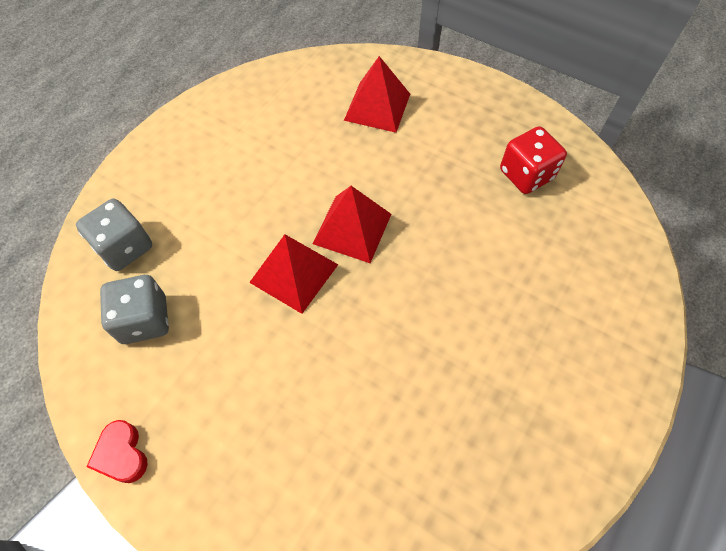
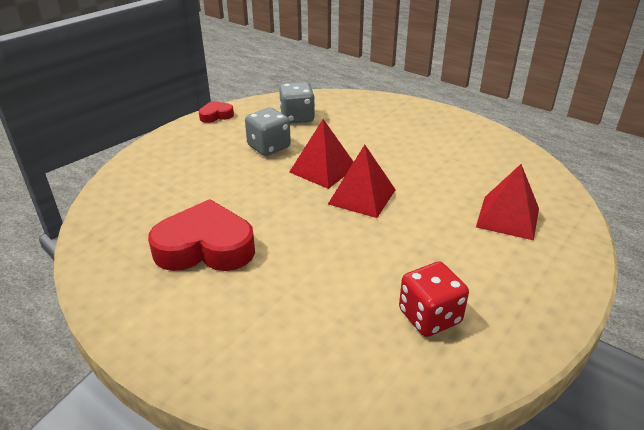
camera: 95 degrees right, 25 degrees down
grey dice [76,198,152,271] -> grey dice moved to [245,108,291,156]
none -> red heart [148,199,255,271]

